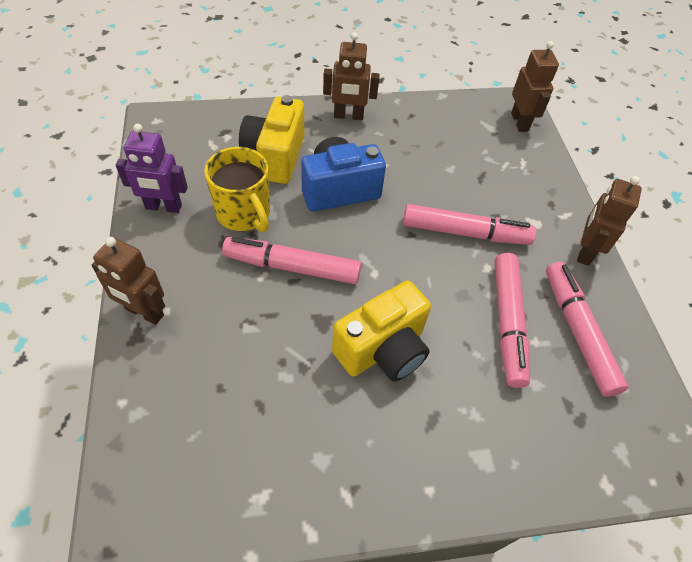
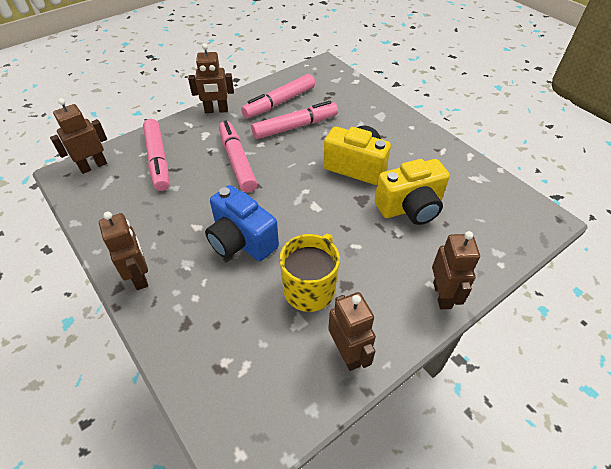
camera: 115 degrees left, 5 degrees down
purple robot [115,124,188,213] -> brown robot [328,292,376,371]
pink marker [222,237,361,284] -> pink marker moved to [143,119,169,191]
yellow camera [239,95,304,184] -> yellow camera moved to [375,159,450,225]

